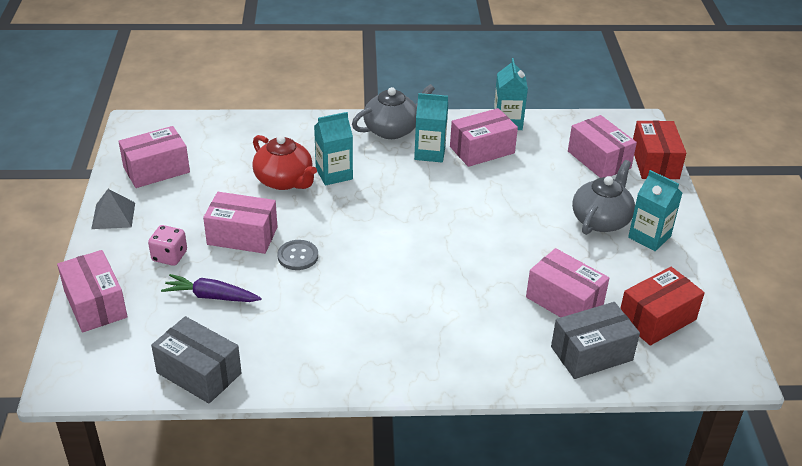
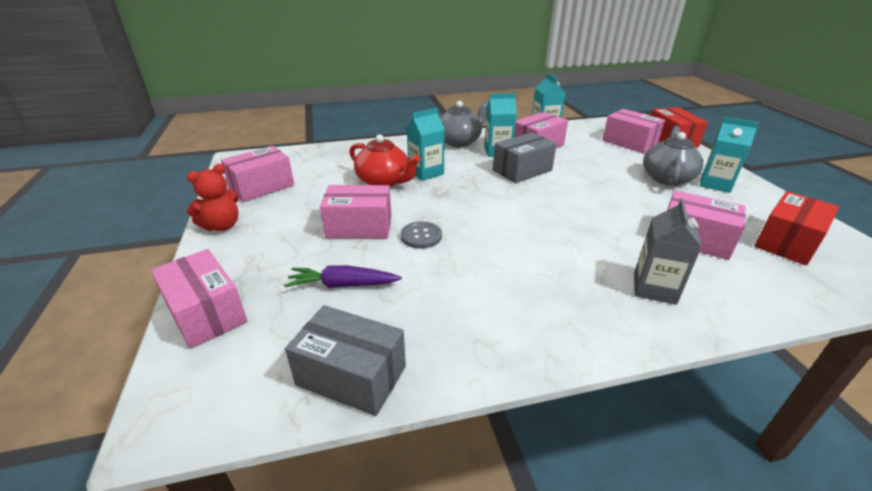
camera: 10 degrees left, 5 degrees down
grey pyramid [91,189,135,229] -> red teddy bear [187,164,239,231]
pink dice [148,225,187,266] -> none
grey box [551,302,640,379] -> grey box moved to [493,132,557,183]
none -> grey carton [634,199,702,305]

